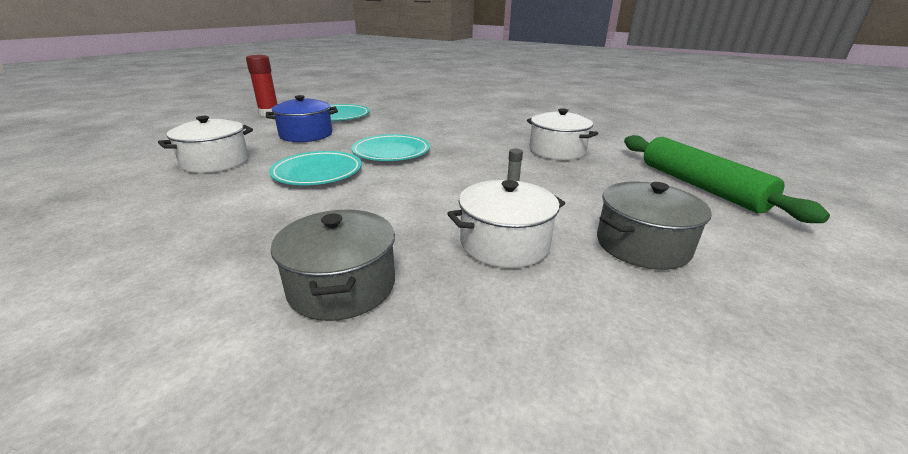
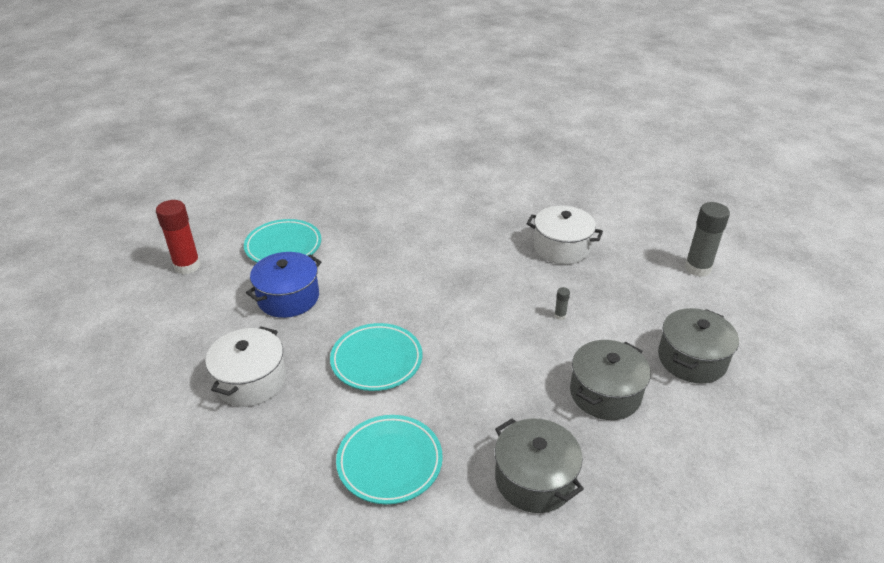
camera: 25 degrees left, 10 degrees up
turquoise plate [351,134,430,161] -> turquoise plate moved to [336,415,443,504]
white pot [447,180,565,268] -> grey pot [570,340,651,420]
green rolling pin [624,135,830,223] -> grey glue stick [685,202,730,277]

